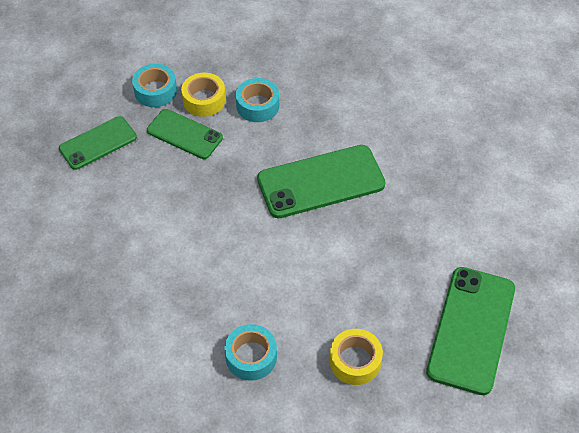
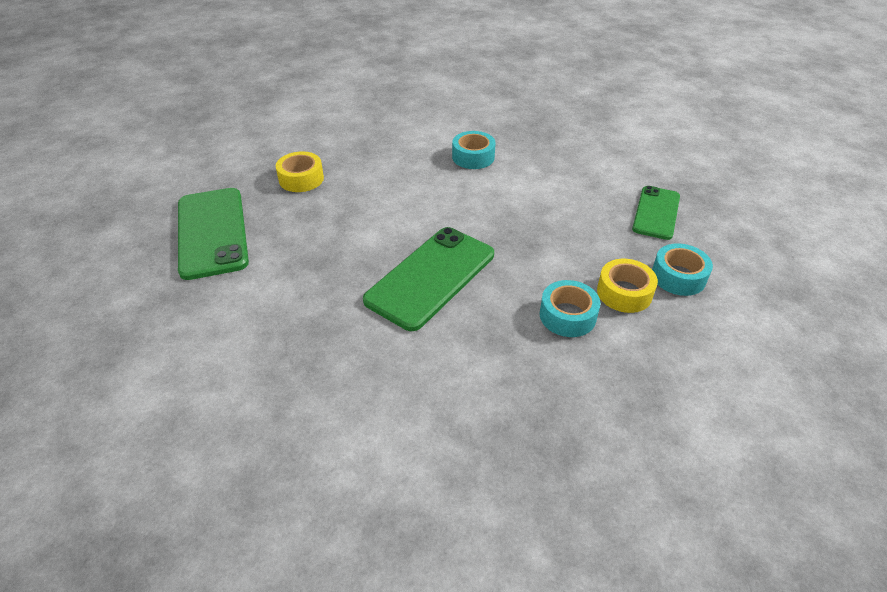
camera: 145 degrees right, 10 degrees down
green phone [147,109,223,159] -> none
turquoise tape [224,324,277,381] -> turquoise tape moved to [452,131,496,169]

